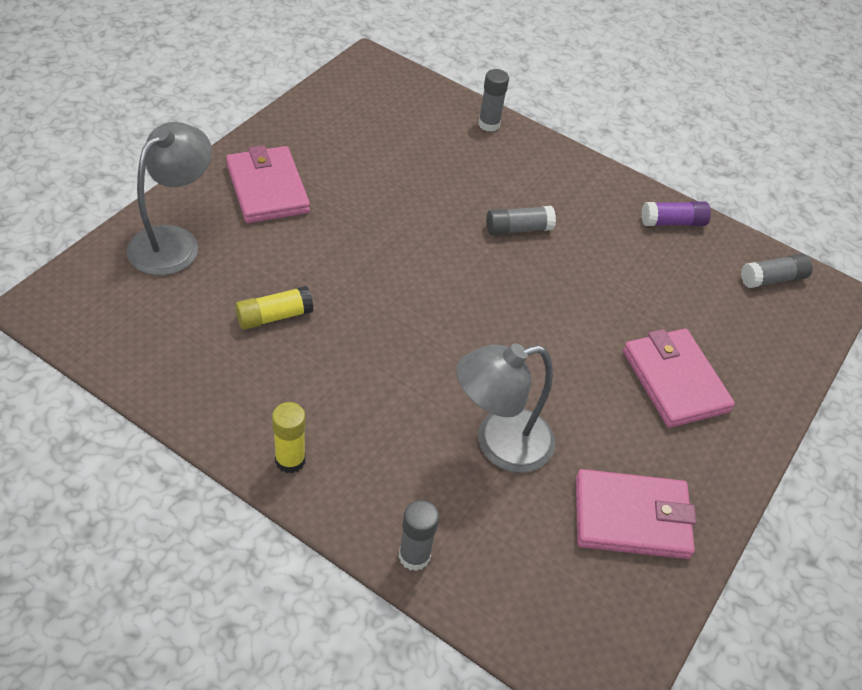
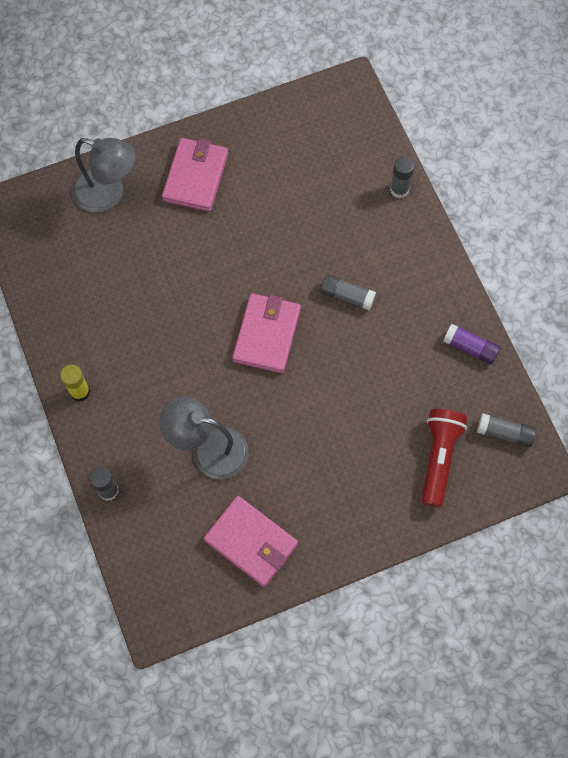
camera: 40 degrees right, 20 degrees up
grey lamp [126,122,212,275] -> grey lamp turned 45 degrees clockwise [72,138,136,212]
yellow glue stick [235,286,314,329] -> none
pink wallet [623,329,735,428] -> pink wallet moved to [232,293,301,373]
none -> red flashlight [421,409,467,507]

